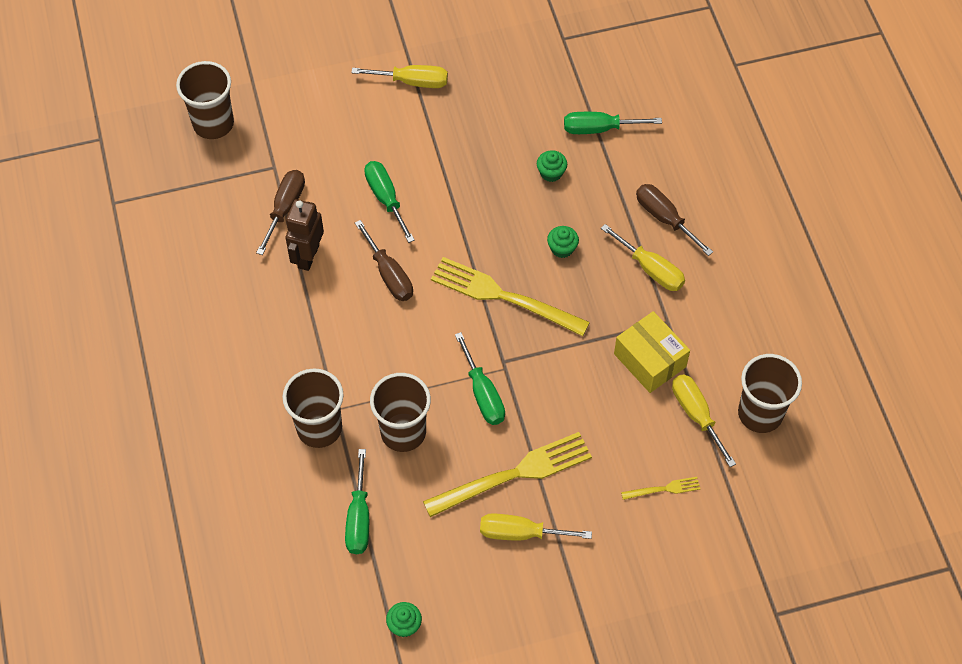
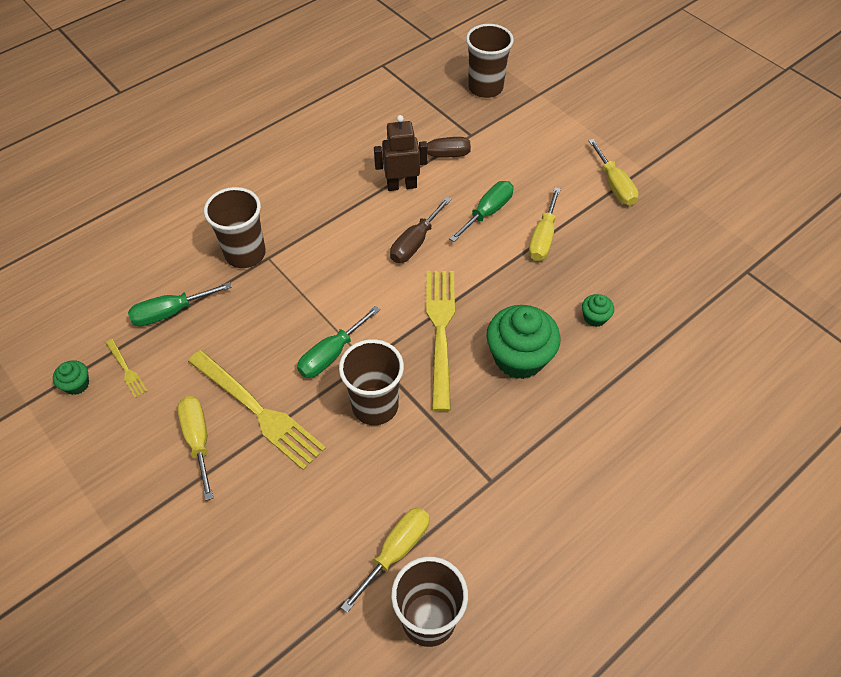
camera: 65 degrees right, 5 degrees down
brown cup [370,373,431,452] -> brown cup moved to [339,339,404,425]
green cupcake [547,226,579,258] -> green cupcake [486,305,561,379], size x2.17
green screwdriver [564,112,662,134] -> none
yellow screwdriver [601,224,685,291] -> yellow screwdriver moved to [529,188,561,261]
yellow box [614,311,690,393] -> none
yellow fork [621,477,700,500] -> yellow fork moved to [106,339,148,398]
brown screwdriver [636,184,713,256] -> none

